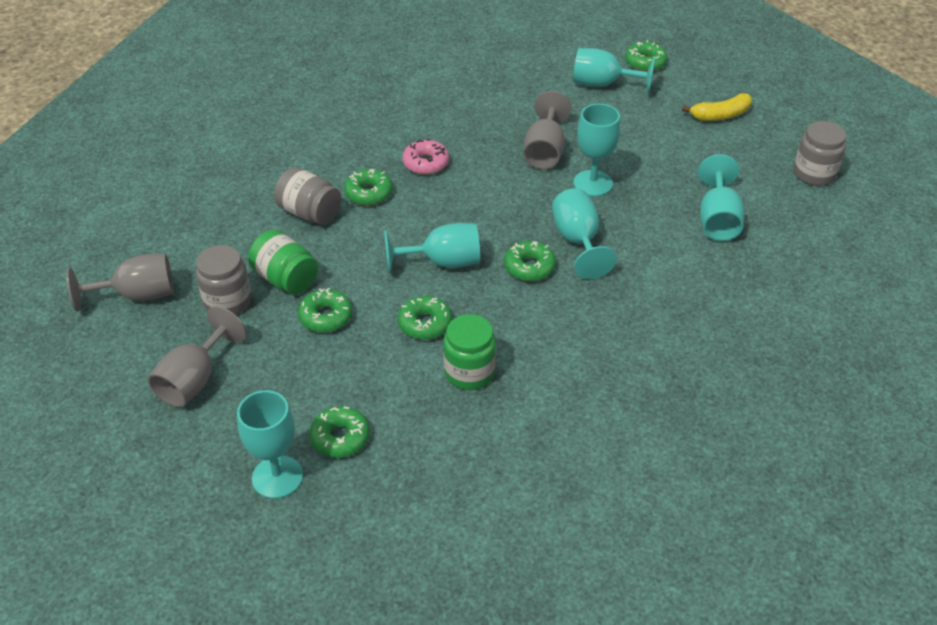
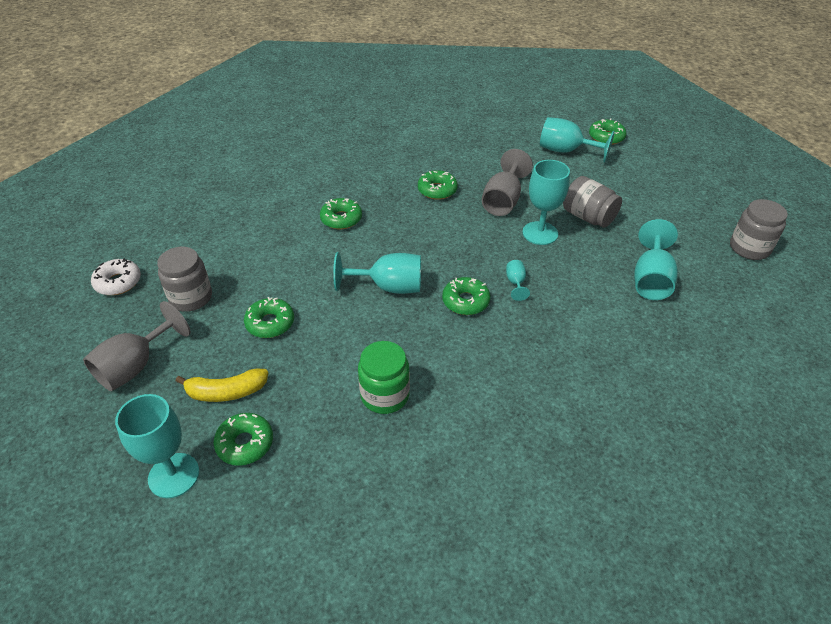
camera: 10 degrees right, 0 degrees up
grey goblet [66,253,174,312] -> white donut [91,258,141,295]
green jar [248,230,318,295] -> none
grey jar [274,167,341,225] -> grey jar moved to [563,176,622,228]
green donut [398,296,452,340] -> green donut moved to [418,170,458,200]
pink donut [403,139,449,175] -> none
turquoise goblet [552,188,617,279] -> turquoise goblet [506,260,530,301], size x0.49
yellow banana [682,93,752,121] -> yellow banana moved to [176,368,268,402]

